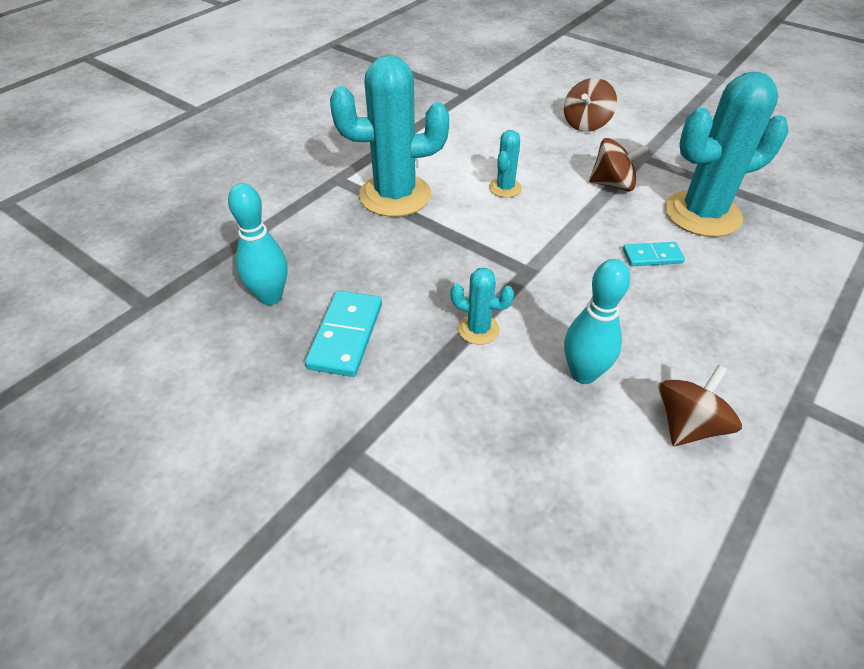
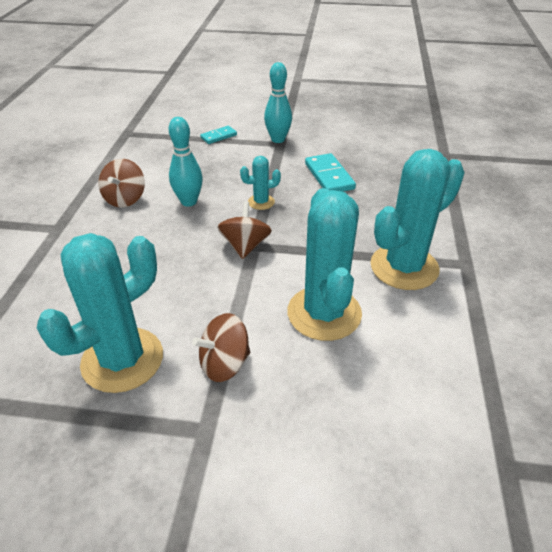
camera: 150 degrees right, 5 degrees down
turquoise bowling pin [228,183,287,305] -> turquoise bowling pin moved to [264,62,292,143]
turquoise cactus [489,130,522,198] -> turquoise cactus [287,188,362,341], size x2.17
brown spinning top [564,78,617,132] -> brown spinning top moved to [217,202,272,259]
turquoise domino [623,242,685,266] -> turquoise domino moved to [200,126,237,144]

